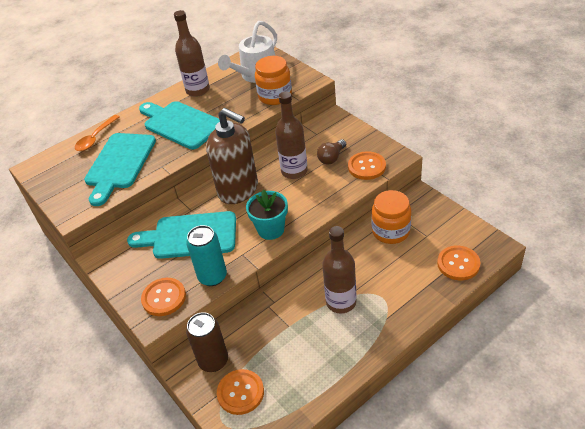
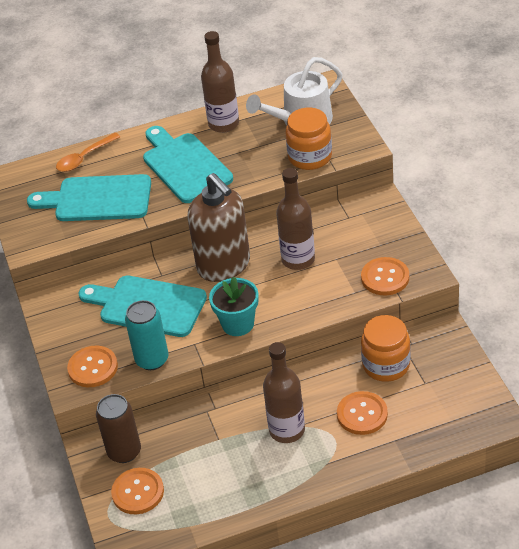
camera: 20 degrees right, 0 degrees up
turquoise cutting board [84,133,156,206] -> turquoise cutting board turned 60 degrees clockwise [27,174,151,221]
brown light bulb [317,139,346,165] -> none
orange button [437,246,480,280] -> orange button moved to [337,391,388,435]

